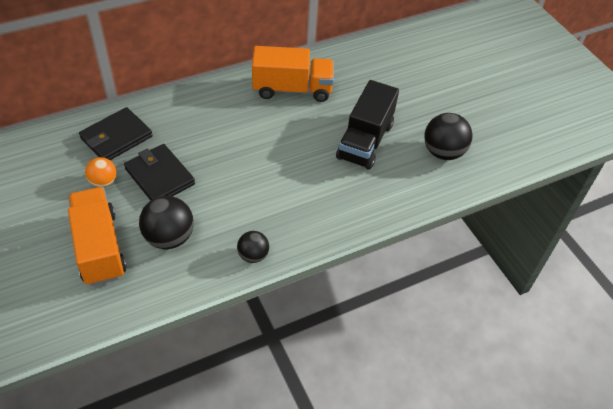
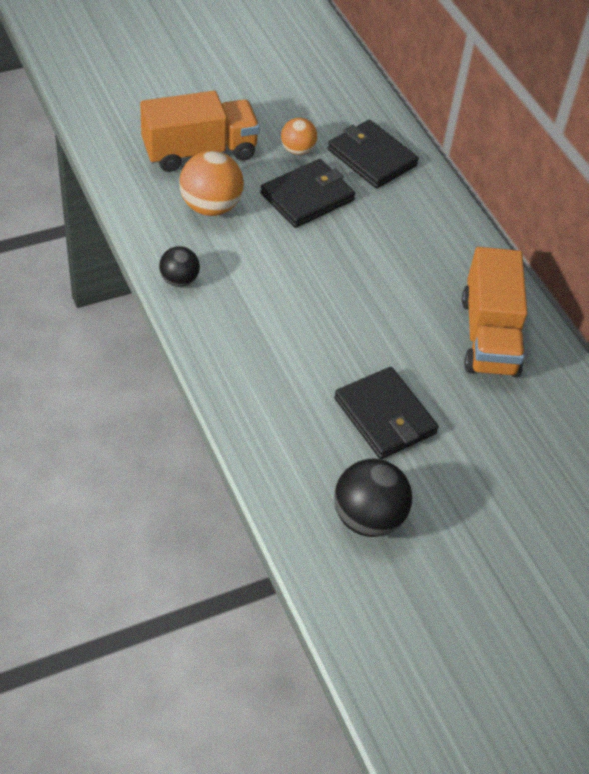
camera: 90 degrees right, 0 degrees up
black ball [139,196,194,249] -> orange ball [179,151,244,216]
black truck [336,80,399,170] -> black wallet [334,367,439,459]

